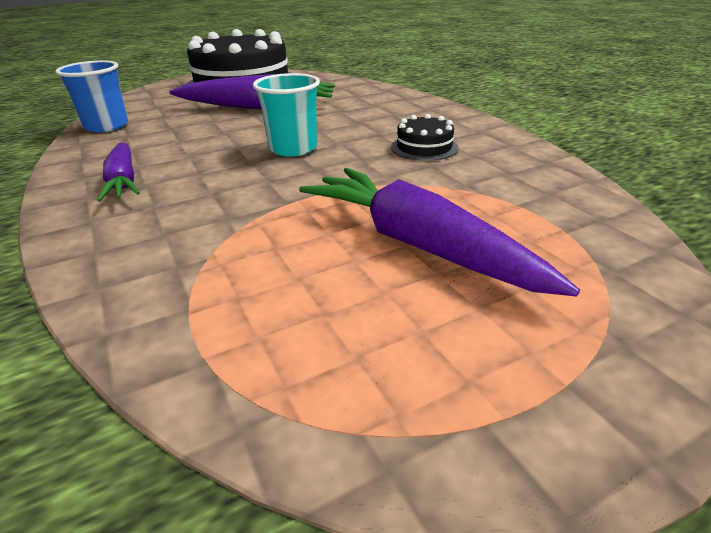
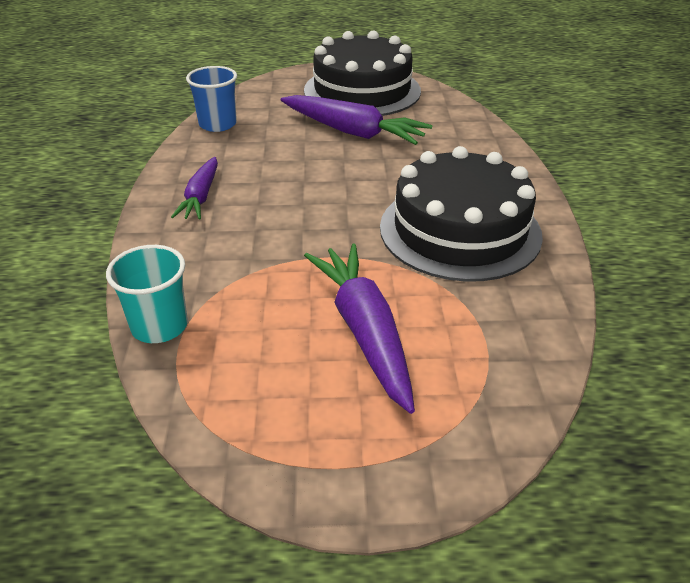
camera: 25 degrees right, 5 degrees up
turquoise cup [253,73,320,157] -> turquoise cup moved to [106,245,188,343]
black cake [391,114,459,161] -> black cake [380,146,543,282], size x2.47

